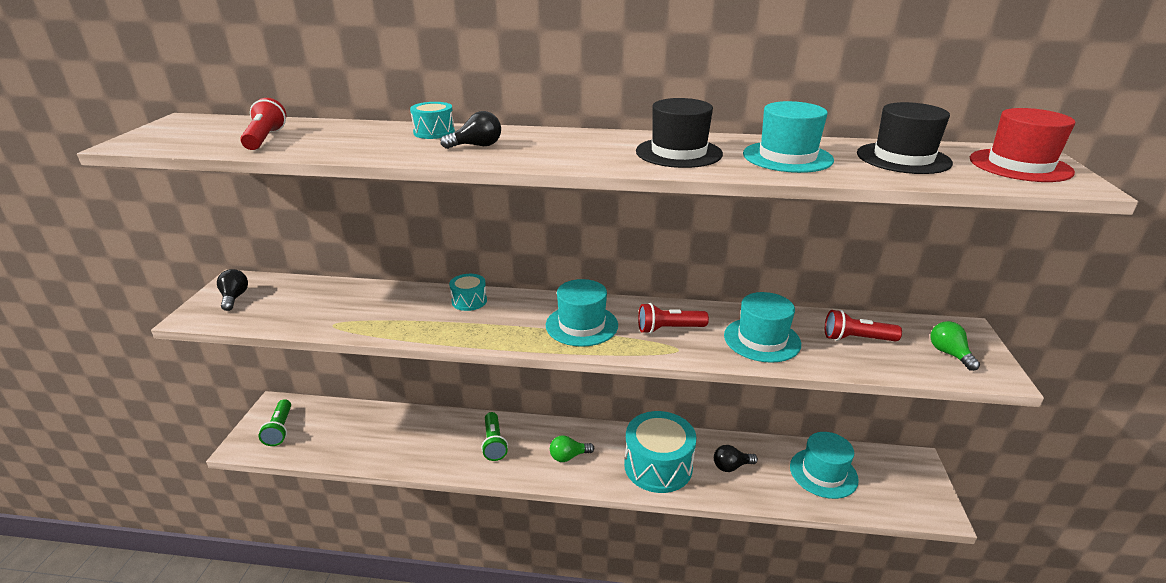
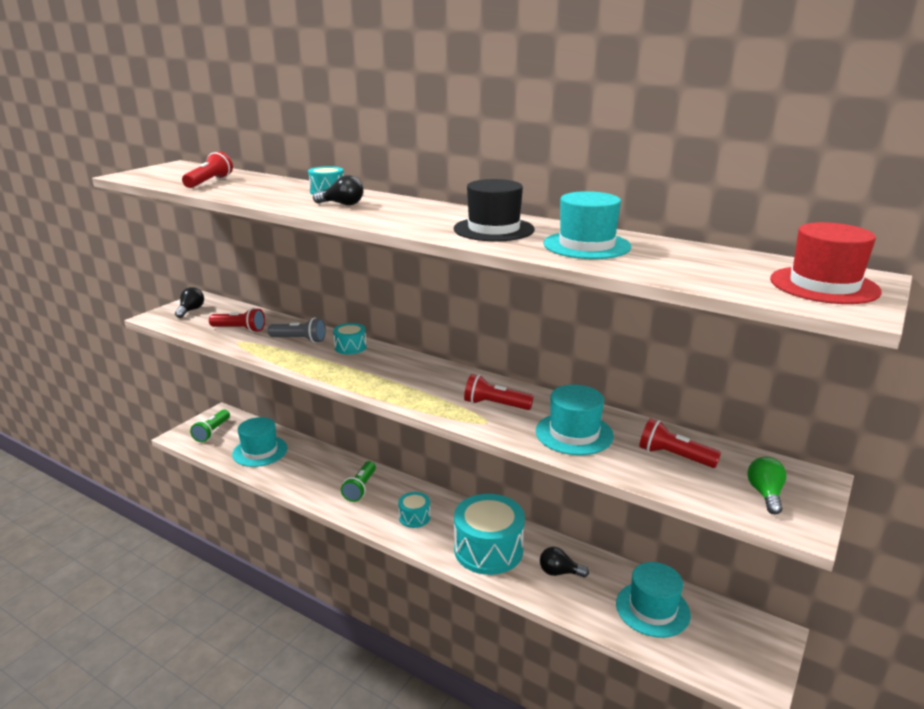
camera: 25 degrees right, 5 degrees down
turquoise hat [546,279,618,347] -> turquoise hat moved to [232,417,288,467]
green light bulb [550,435,594,462] -> turquoise drum [398,492,430,528]
black hat [857,102,953,174] -> none
none -> red flashlight [209,308,265,332]
none -> grey flashlight [268,317,326,343]

